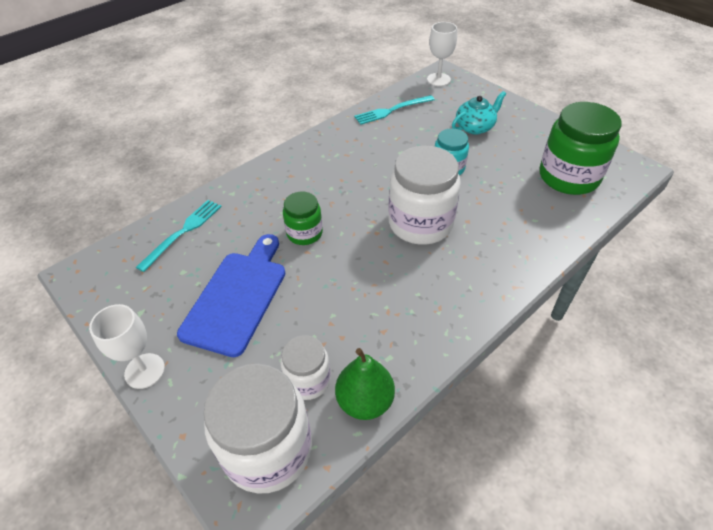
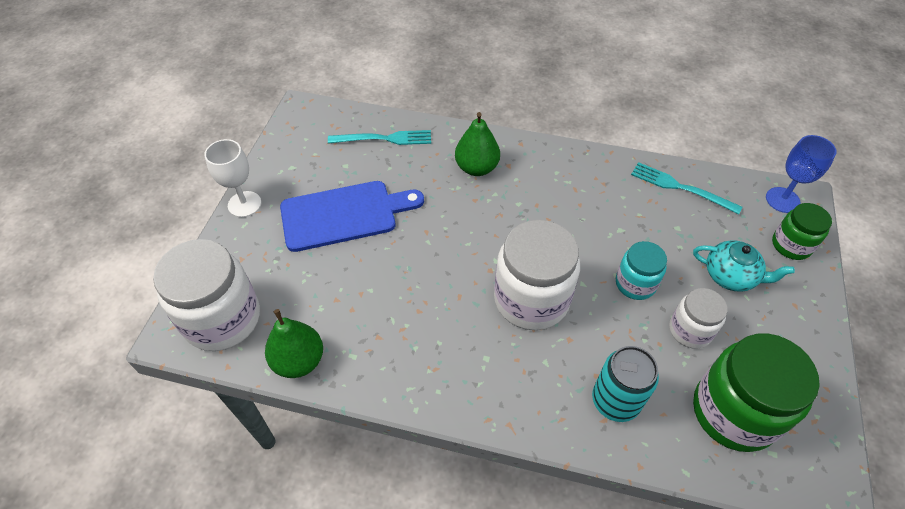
camera: 55 degrees right, 5 degrees up
white jar [280,335,331,400] -> white jar moved to [669,288,728,349]
green jar [283,192,323,245] -> green jar moved to [772,203,832,260]
white goblet [427,22,457,86] -> blue goblet [766,135,836,213]
none -> green pear [455,112,500,176]
none -> turquoise can [592,346,659,422]

